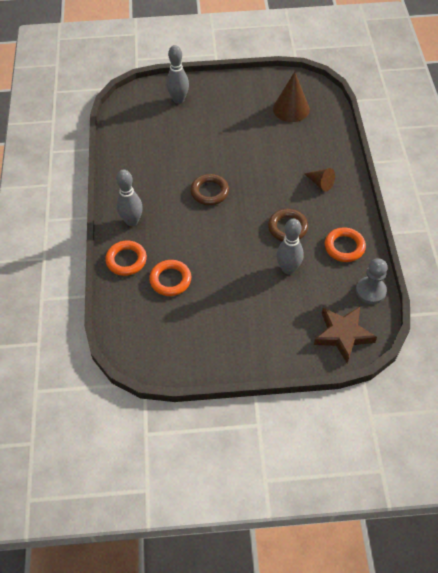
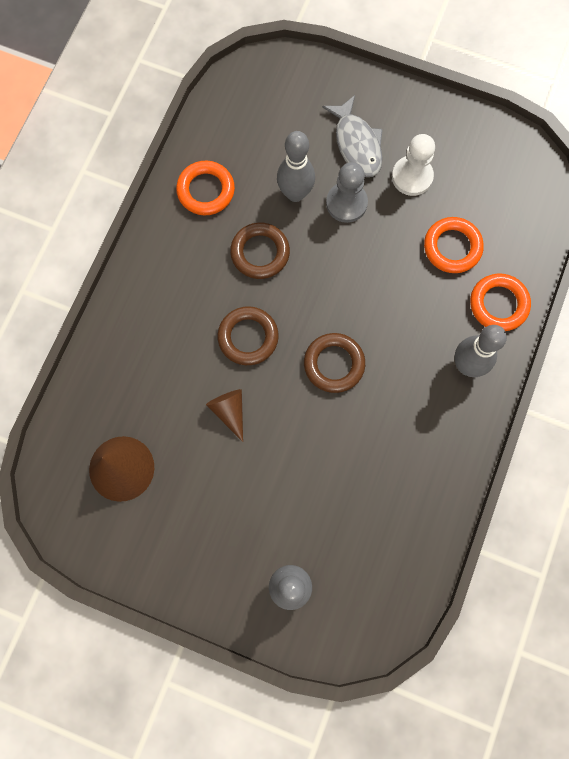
camera: 155 degrees left, 20 degrees up
brown cone [304,168,335,192] -> brown cone moved to [206,389,243,442]
brown star [314,307,377,363] -> none
grey pawn [356,258,388,304] -> grey pawn moved to [326,162,368,223]
none -> brown ring [217,306,279,365]
none -> grey fish [322,95,383,177]
none -> white pawn [392,134,435,196]

